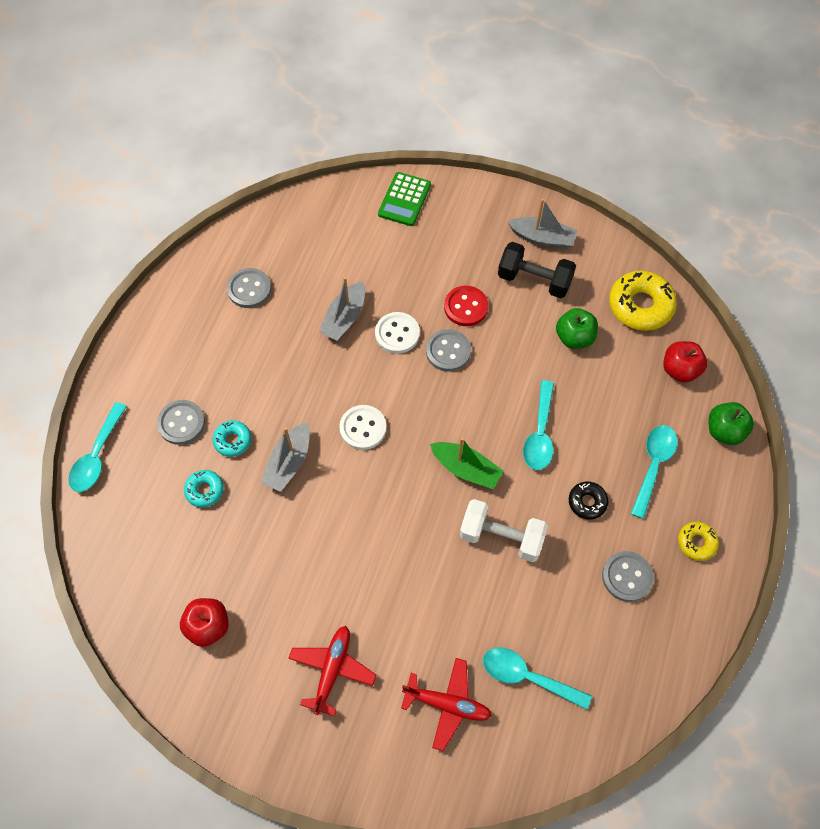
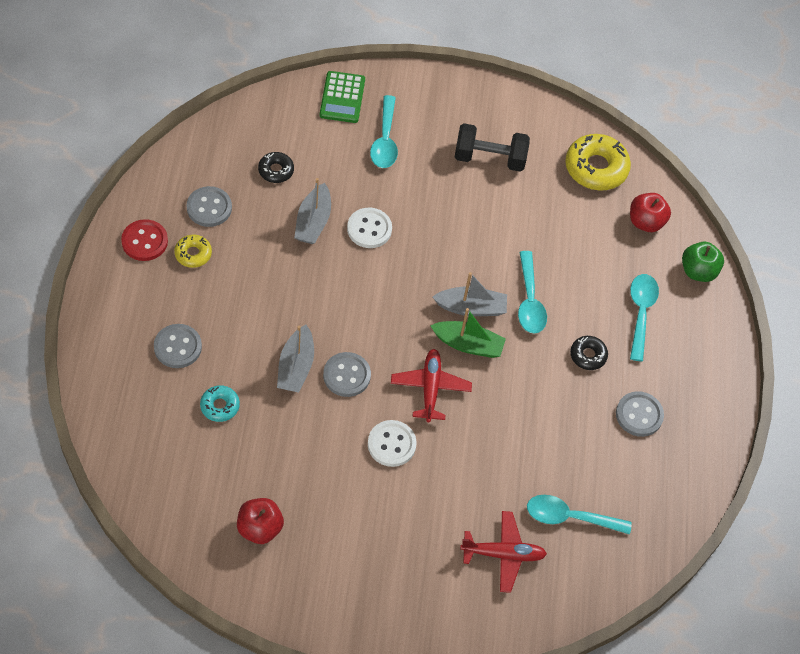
camera: 20 degrees left, 5 degrees down
turquoise spoon [68,402,127,492] -> turquoise spoon moved to [370,95,398,168]
turquoise donut [213,421,251,457] -> none
red plane [288,626,376,716] -> red plane moved to [391,349,472,422]
white button [339,405,387,450] -> white button moved to [368,420,417,467]
grey button [426,329,471,372] -> grey button moved to [323,352,371,397]
red button [444,286,488,326] -> red button moved to [121,219,168,261]
white dumbbell [459,499,548,562] -> none
grey boat [508,199,577,249] -> grey boat moved to [433,272,507,316]
green apple [556,308,598,349] -> none
yellow donut [678,521,719,561] -> yellow donut moved to [174,235,212,268]
none -> black donut [258,152,294,183]

